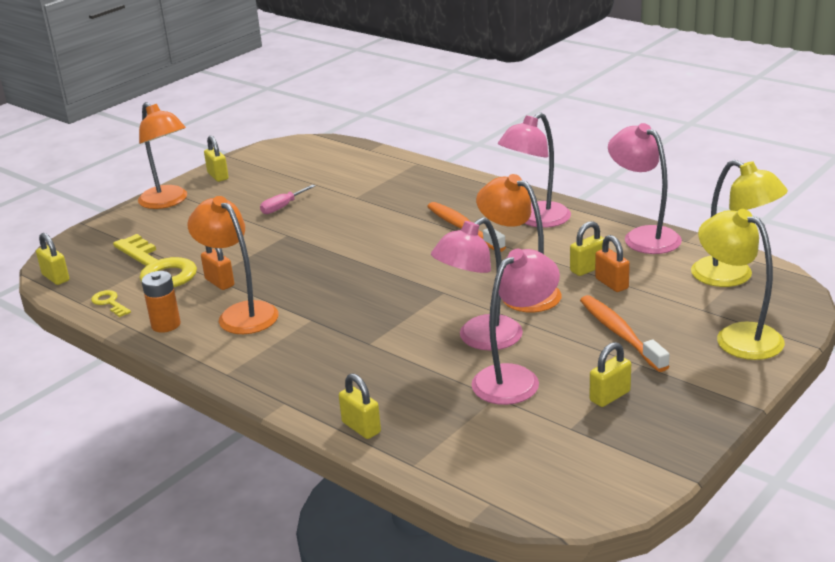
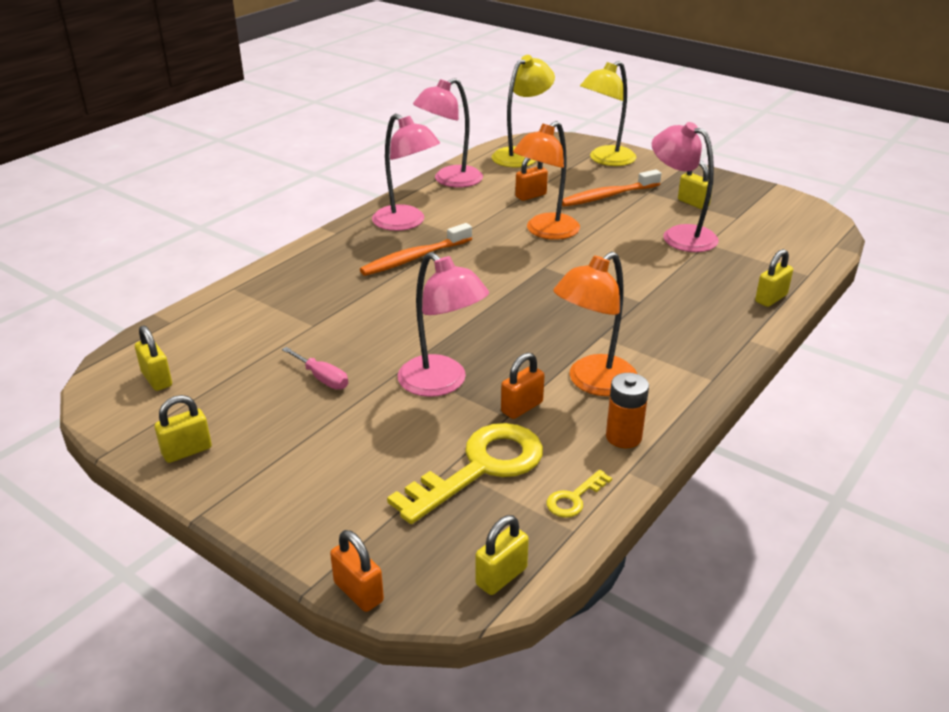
camera: 95 degrees left, 5 degrees up
orange lamp [138,102,187,209] -> none
pink lamp [431,217,523,350] -> pink lamp moved to [398,252,489,397]
yellow padlock [570,221,604,276] -> yellow padlock moved to [135,325,172,391]
none -> orange padlock [330,530,384,612]

